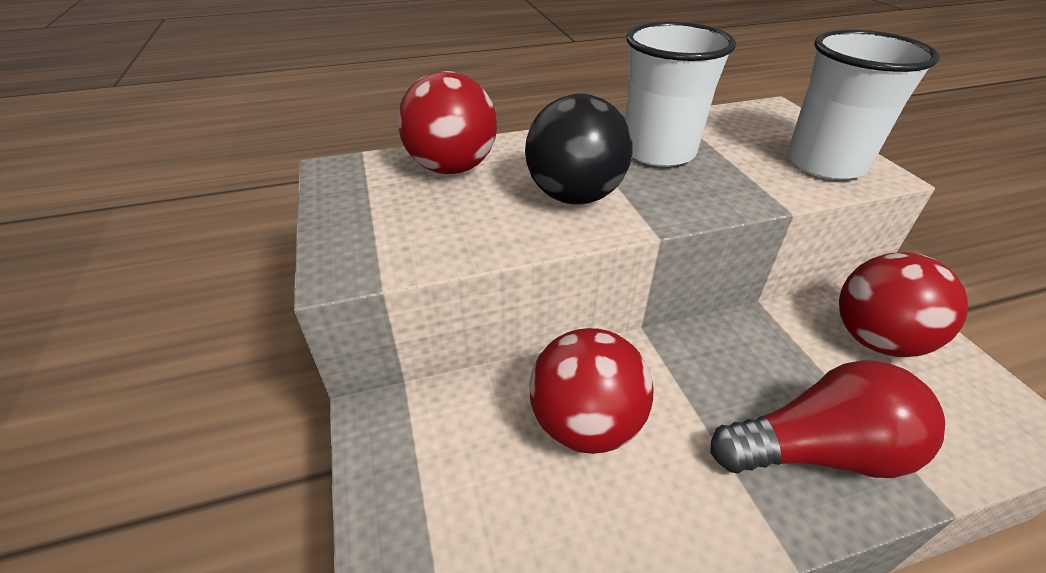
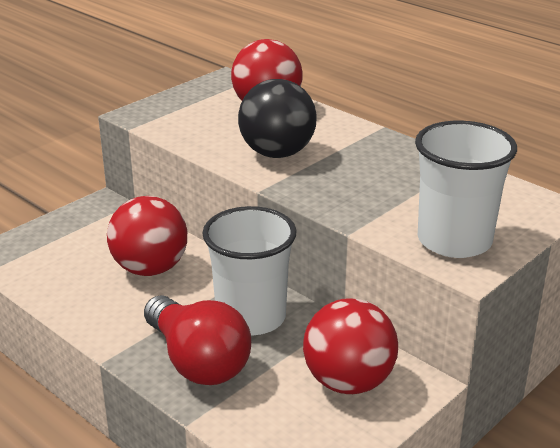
camera: 60 degrees right, 10 degrees down
white cup [625,22,736,167] -> white cup moved to [202,206,297,336]

